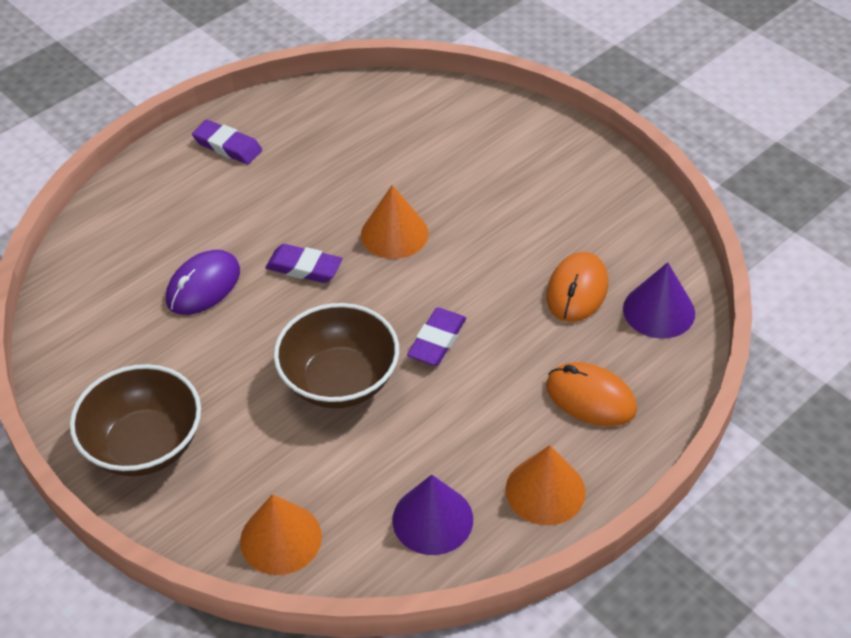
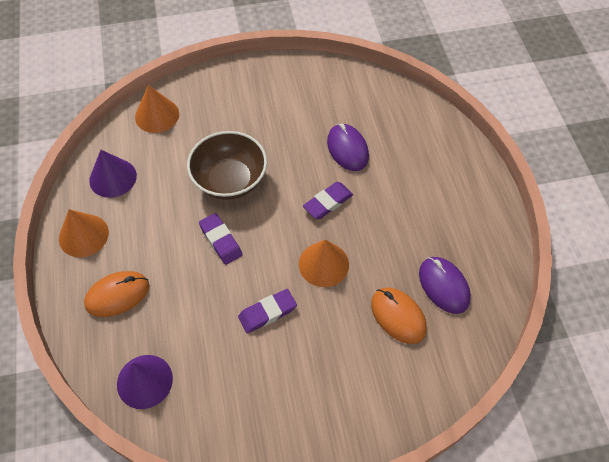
camera: 120 degrees right, 10 degrees up
brown bowl [70,364,201,476] -> none
purple eraser [192,120,262,164] -> purple eraser moved to [238,289,297,334]
orange mouse [546,252,608,322] -> orange mouse moved to [371,287,427,344]
none -> purple mouse [419,257,471,314]

